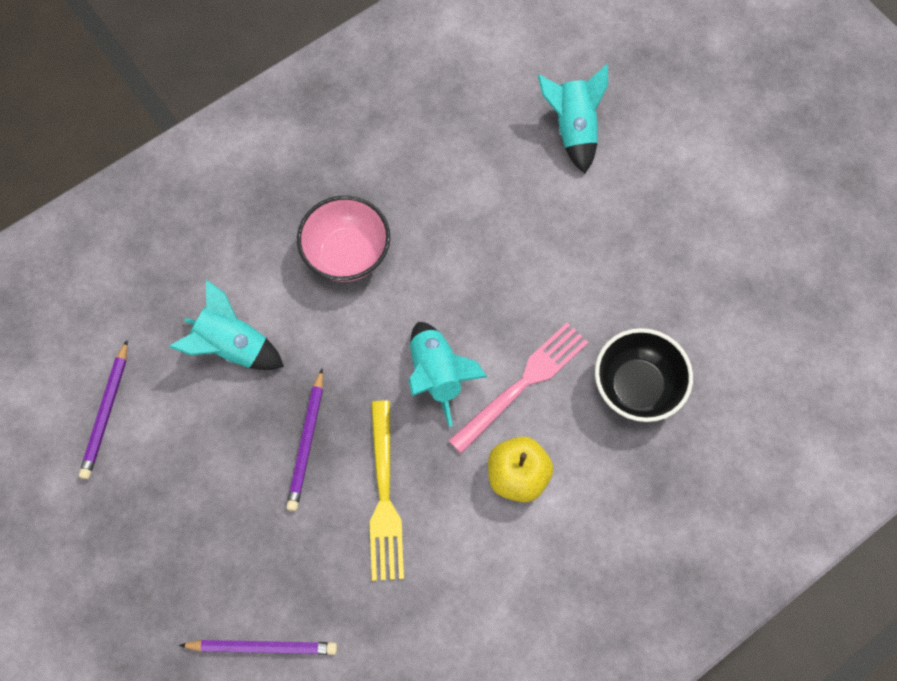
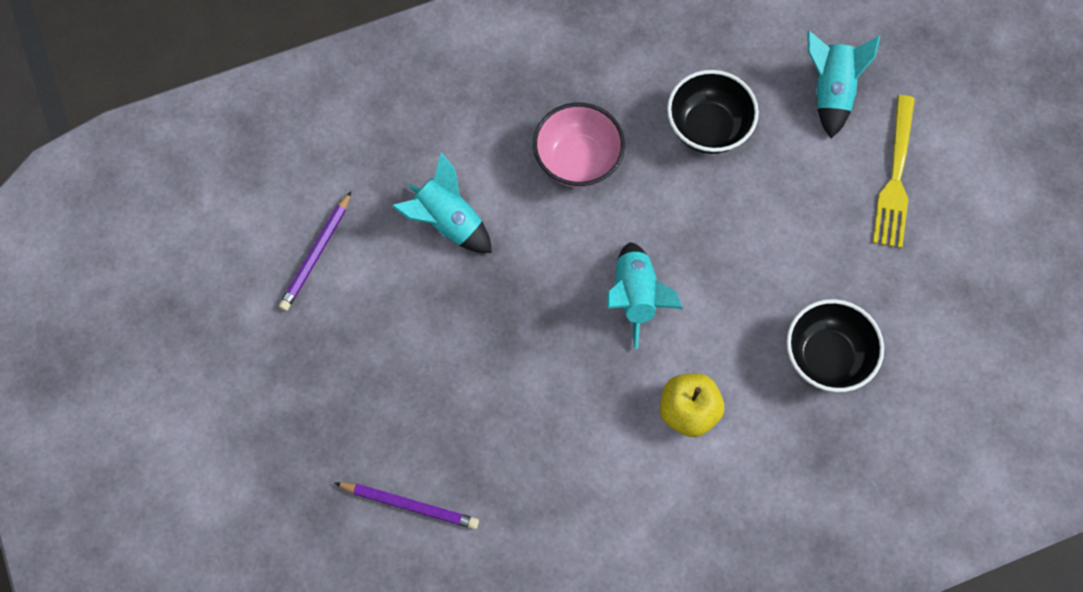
camera: 15 degrees right, 0 degrees up
purple pencil [286,369,323,511] -> none
yellow fork [370,400,404,581] -> yellow fork moved to [873,95,915,248]
pink fork [448,322,589,454] -> none
none -> black bowl [667,70,759,154]

